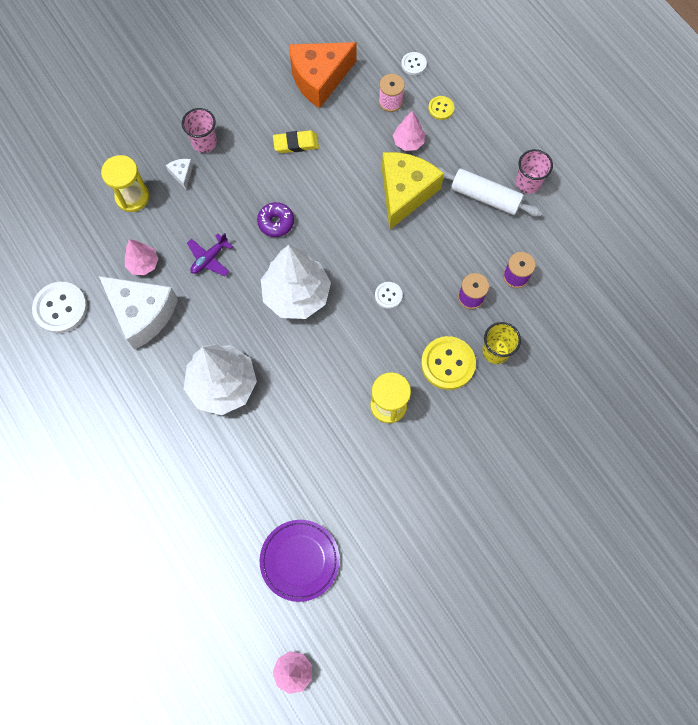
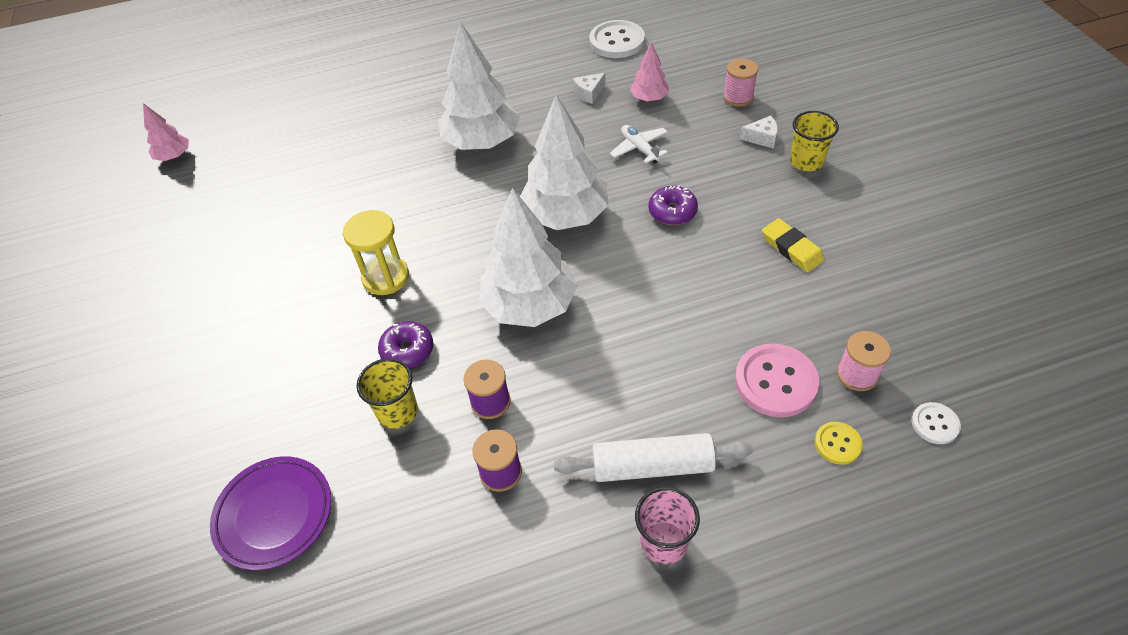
camera: 110 degrees right, 20 degrees down
white cheese [99,276,178,350] -> white cheese [573,73,606,104], size x0.41
yellow hourglass [101,155,149,212] -> pink spool [723,58,758,107]
pink cup [182,108,217,153] -> yellow cup [790,111,839,171]
purple plane [187,233,233,276] -> white plane [610,125,668,164]
purple plate [260,520,340,602] -> purple plate moved to [210,456,331,570]
yellow eraser [273,130,319,153] -> yellow eraser turned 45 degrees counterclockwise [762,218,825,272]
orange cheese [289,42,357,108] -> none
white button [375,282,403,309] -> white tree [479,188,578,327]
yellow cheese [382,152,444,230] -> none
pink tree [393,111,425,151] -> pink button [735,344,819,417]
yellow button [421,336,476,390] -> purple donut [378,321,433,368]
white rolling pin [437,167,542,217] -> white rolling pin turned 45 degrees clockwise [554,433,753,482]

